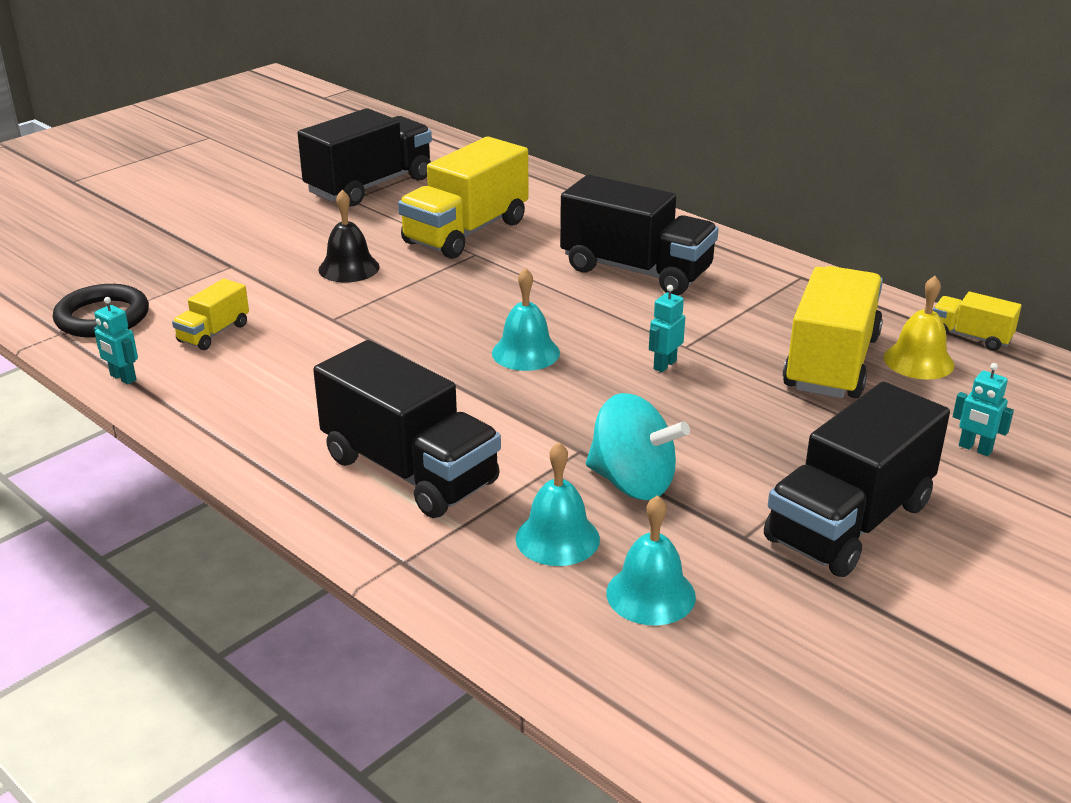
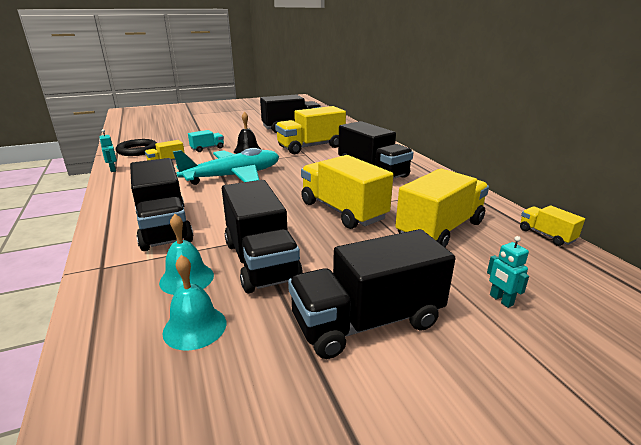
camera: 25 degrees right, 5 degrees down
turquoise bell [492,268,560,371] -> none
turquoise spinning top [586,393,690,500] -> black truck [222,180,303,293]
turquoise robot [649,285,685,372] -> yellow truck [301,155,393,229]
yellow bell [883,276,955,379] -> none
none -> turquoise plane [173,148,279,185]
none -> turquoise truck [188,130,224,152]

